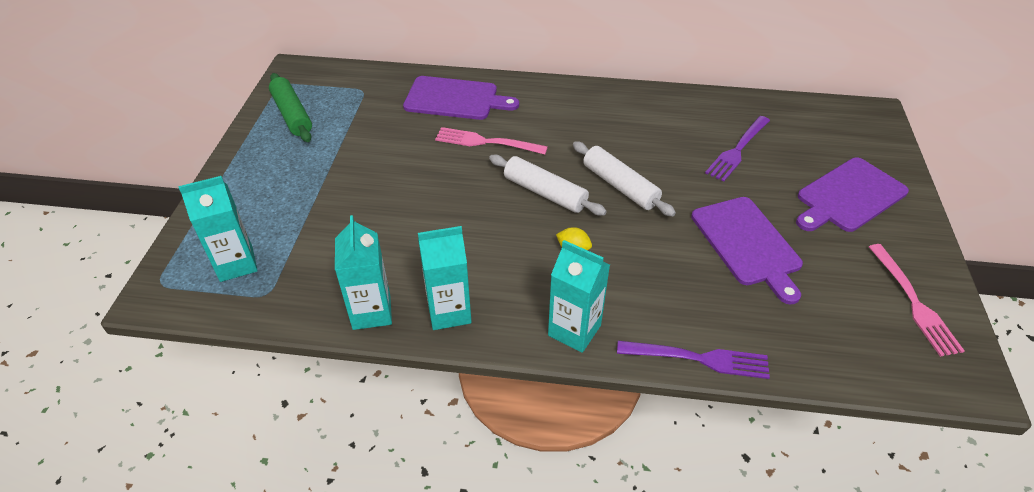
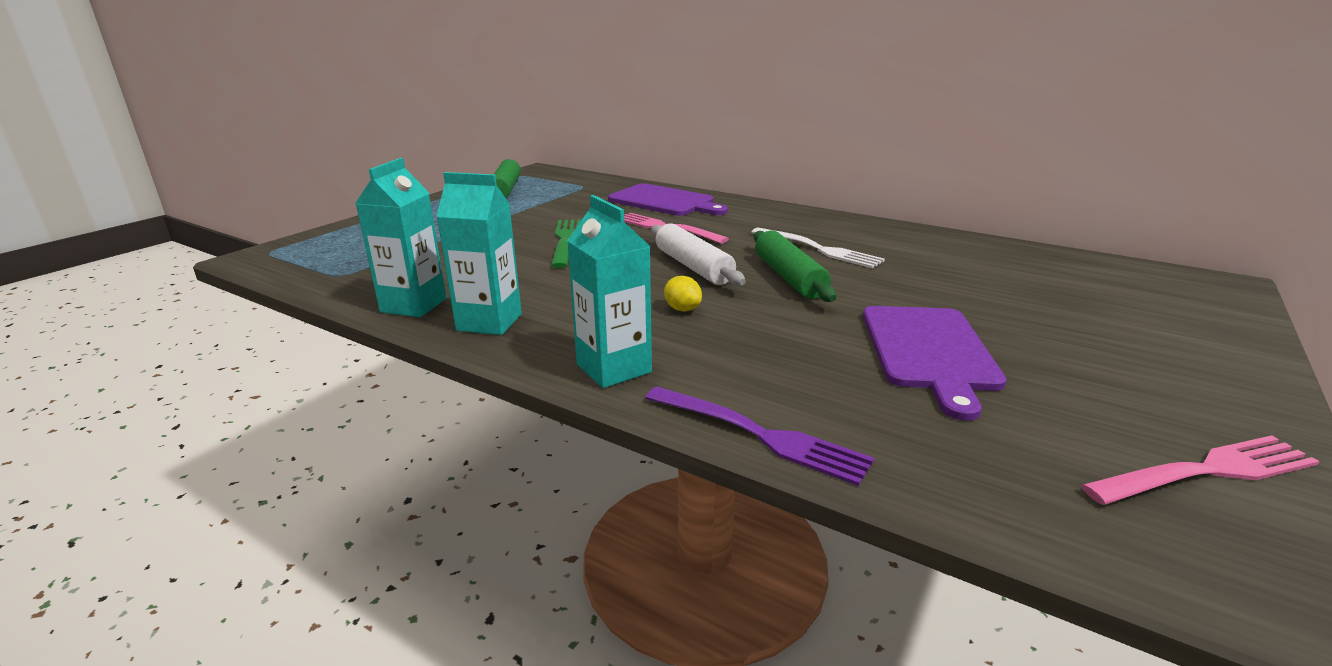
camera: 25 degrees right, 20 degrees down
turquoise carton [178,176,258,282] -> none
white rolling pin [573,141,676,217] -> green rolling pin [754,231,836,302]
purple fork [705,116,770,182] -> none
purple cutting board [796,157,909,232] -> none
pink fork [869,244,965,357] -> pink fork turned 120 degrees counterclockwise [1081,435,1320,505]
none -> green fork [551,219,581,268]
none -> white fork [751,228,885,268]

